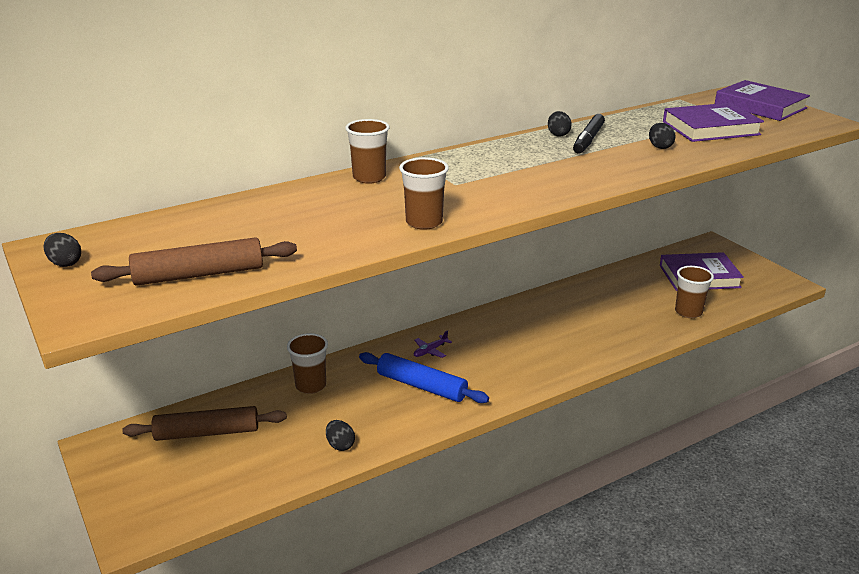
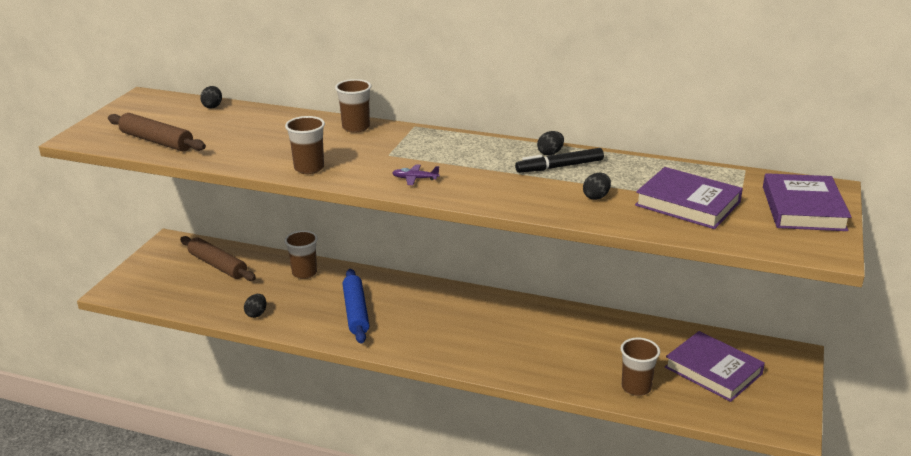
camera: 50 degrees right, 0 degrees up
black egg [43,233,81,267] -> black egg moved to [200,86,222,108]
purple plane [414,330,452,358] -> purple plane moved to [392,164,440,185]

